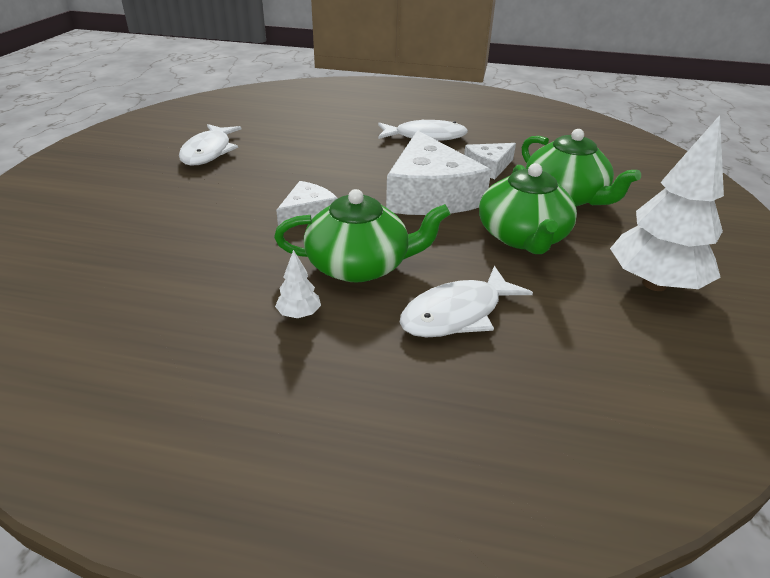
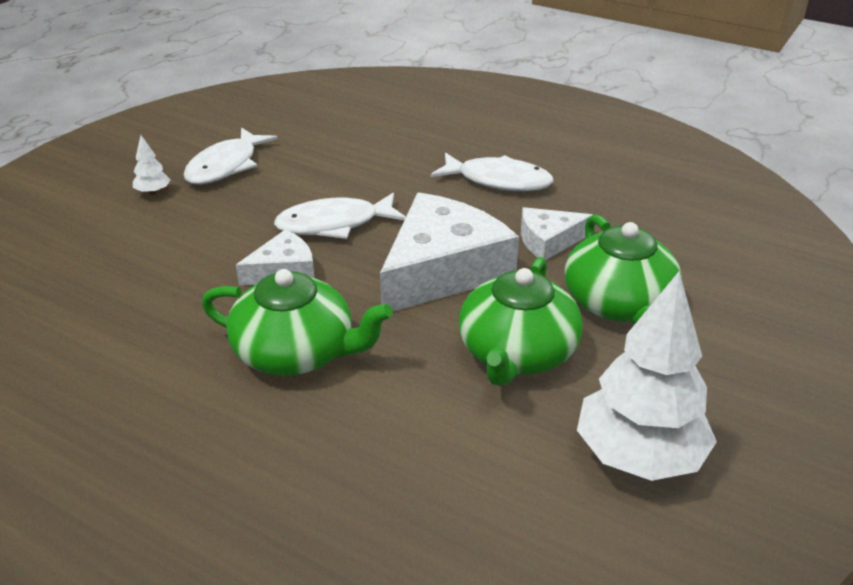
camera: 20 degrees right, 0 degrees up
white tree [275,250,321,318] -> white tree moved to [133,135,171,195]
white cheese [386,130,491,215] -> white cheese turned 150 degrees counterclockwise [380,193,519,311]
white fish [399,266,533,338] -> white fish moved to [274,193,406,239]

